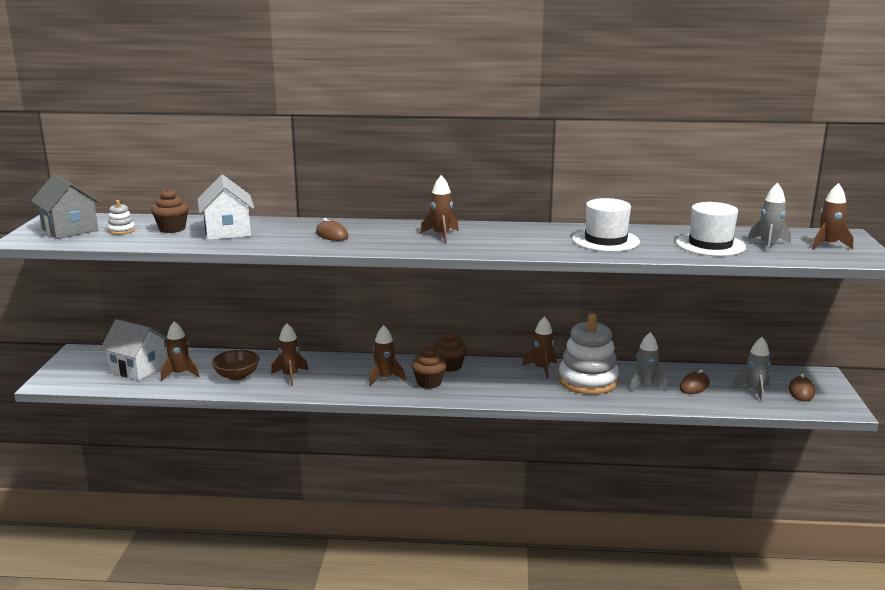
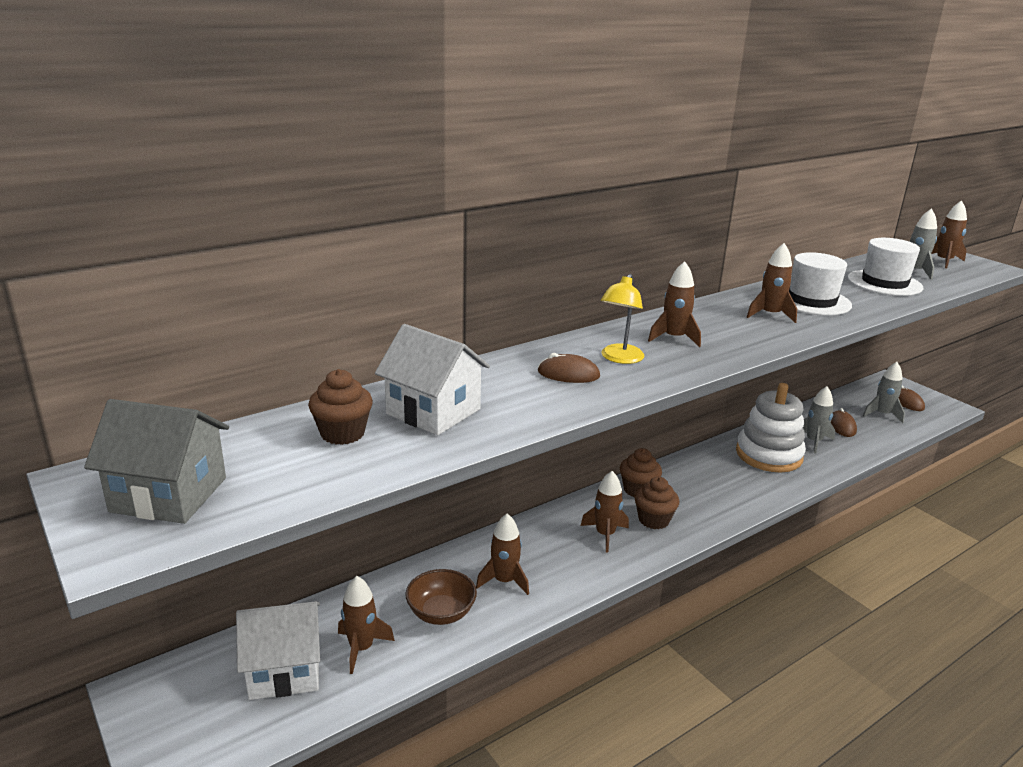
camera: 40 degrees left, 5 degrees up
white stacking toy [107,200,135,235] -> none
brown rocket [522,316,557,379] -> brown rocket moved to [747,243,797,323]
none -> yellow lamp [601,274,644,364]

